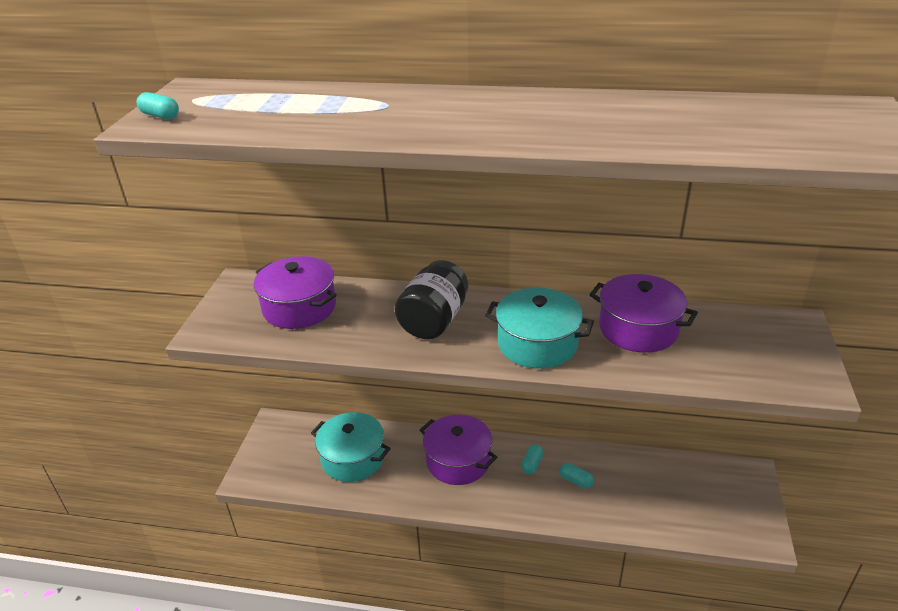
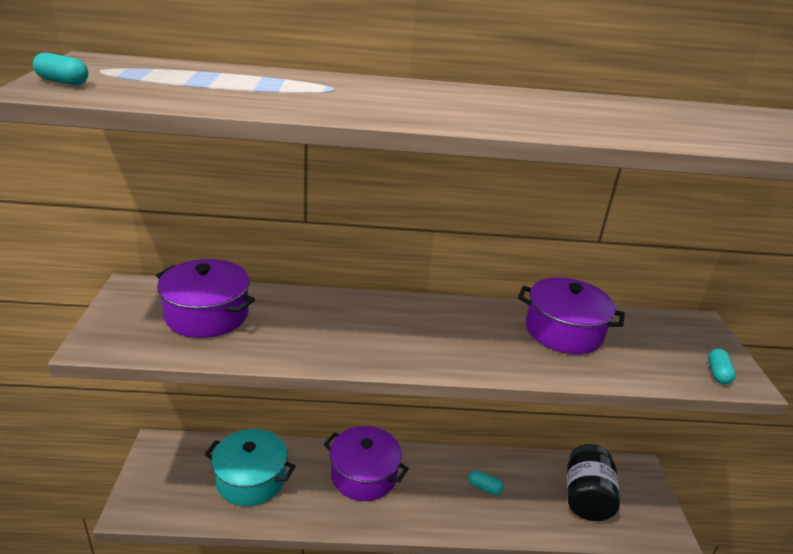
camera: 15 degrees left, 5 degrees down
black jar [394,260,468,339] -> black jar moved to [567,444,620,521]
turquoise pot [485,288,594,369] -> none
turquoise capsule [521,444,543,474] -> turquoise capsule moved to [708,349,736,384]

